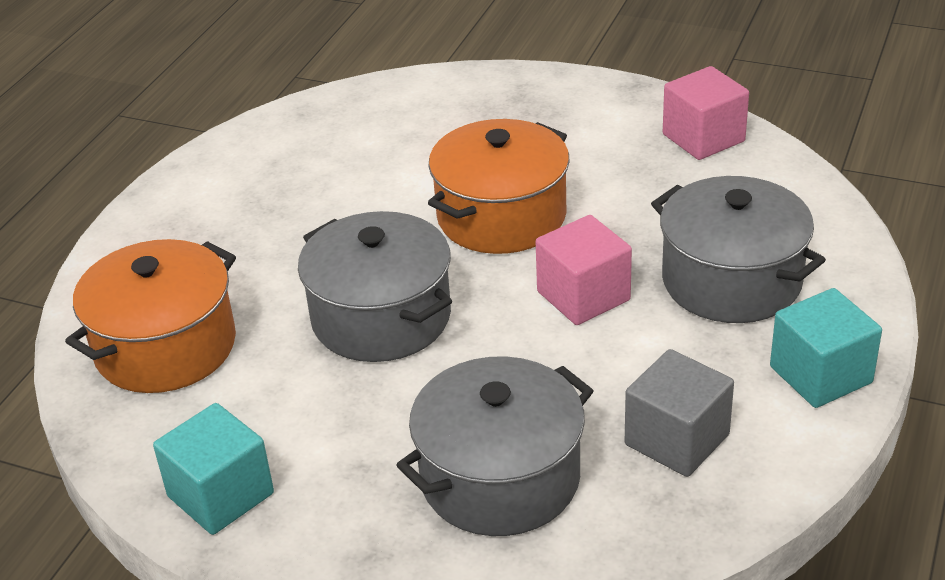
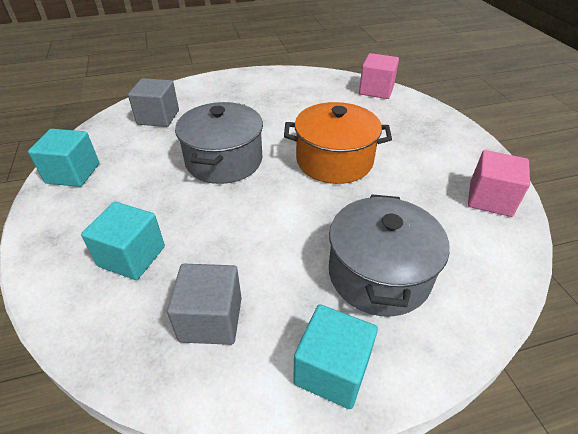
camera: 50 degrees right, 5 degrees up
orange pot [65,239,236,393] -> grey cube [128,78,179,127]
grey pot [397,356,594,536] -> turquoise cube [81,202,165,280]
pink cube [536,215,632,325] -> pink cube moved to [359,53,399,99]

